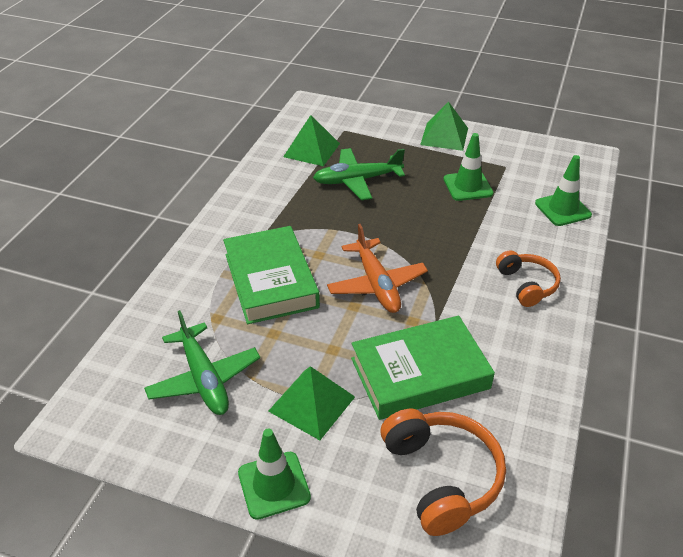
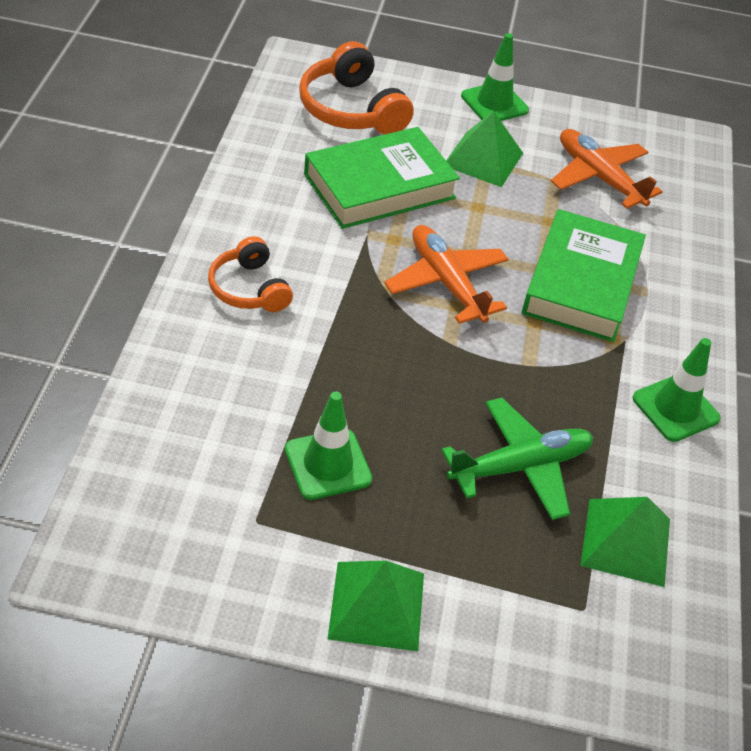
camera: 165 degrees right, 5 degrees up
green plane [144,310,260,415] -> orange plane [551,129,662,209]
green book [223,226,320,324] -> green book turned 45 degrees clockwise [522,209,646,342]
green traffic cone [535,155,592,226] -> green traffic cone moved to [633,338,721,442]

